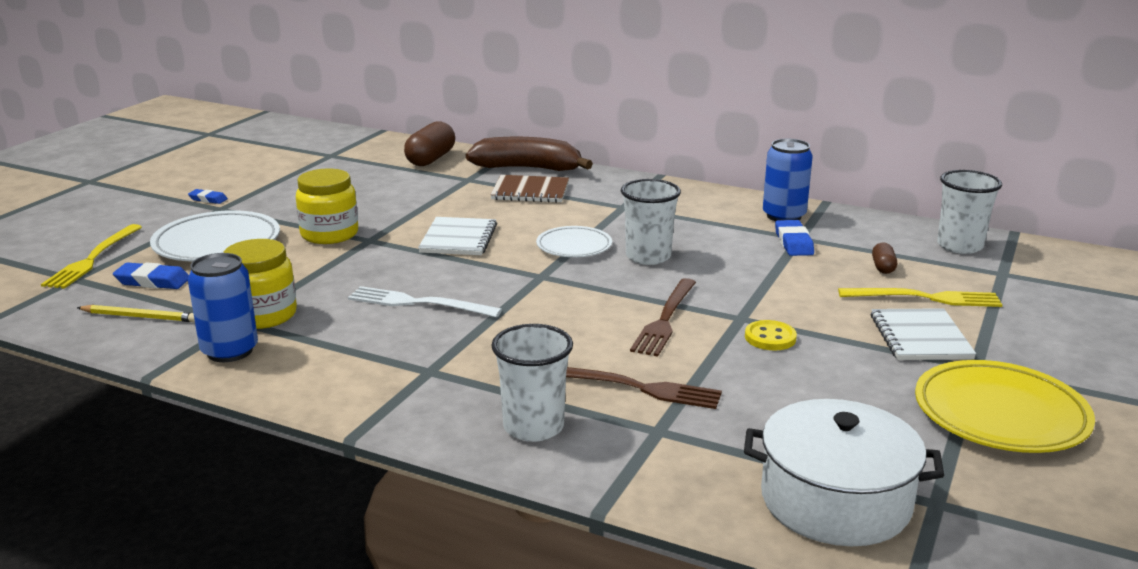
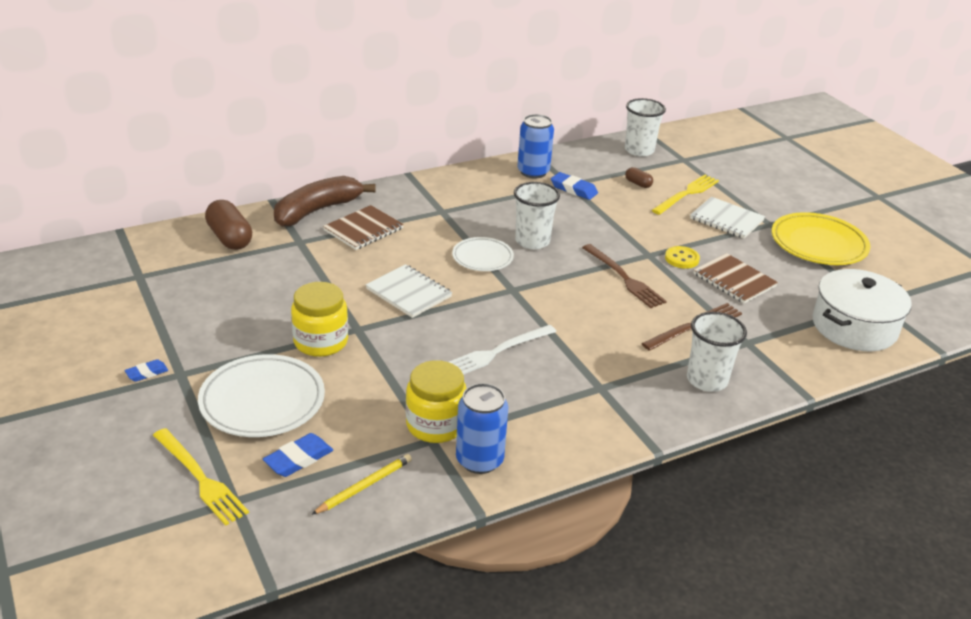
camera: 55 degrees left, 10 degrees up
none -> brown notebook [694,253,778,303]

